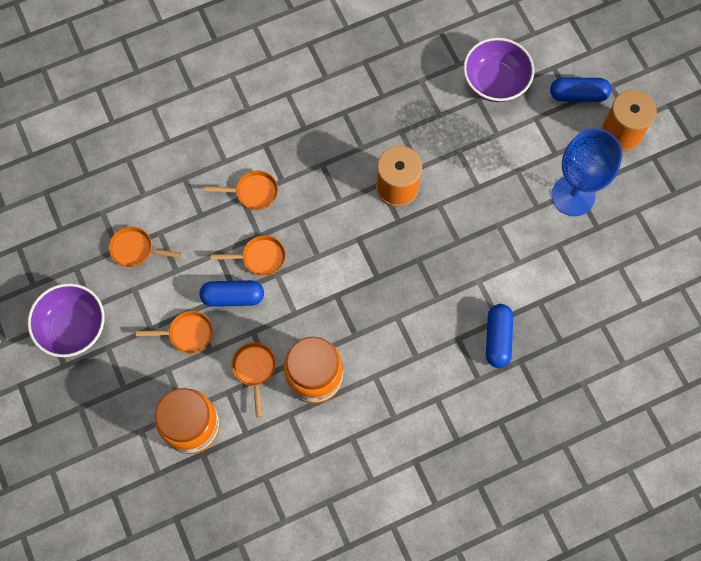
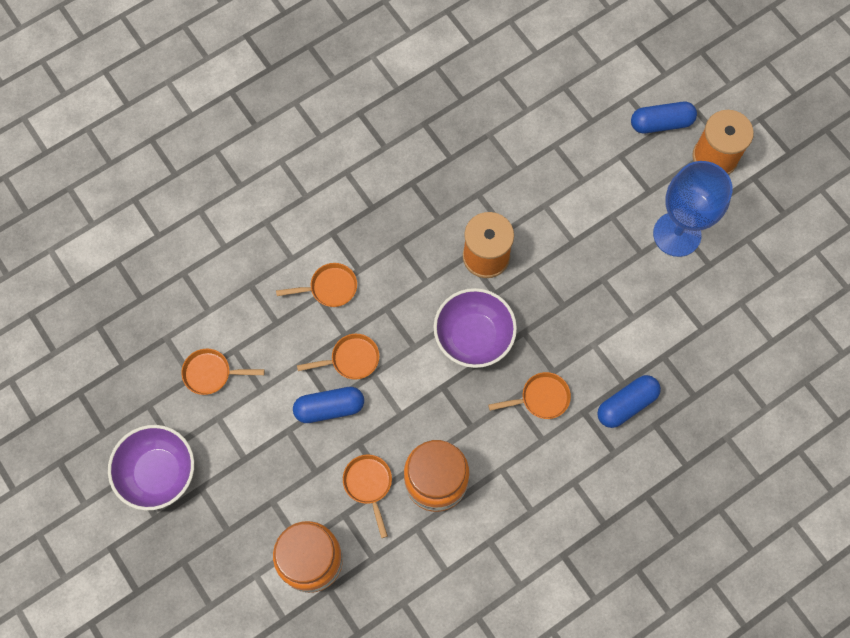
camera: 10 degrees left, 0 degrees up
orange pan [136,311,213,353] -> orange pan moved to [488,372,571,419]
purple bowl [463,37,534,102] -> purple bowl moved to [434,288,517,368]
blue capsule [486,304,513,368] -> blue capsule turned 60 degrees clockwise [597,375,661,428]

